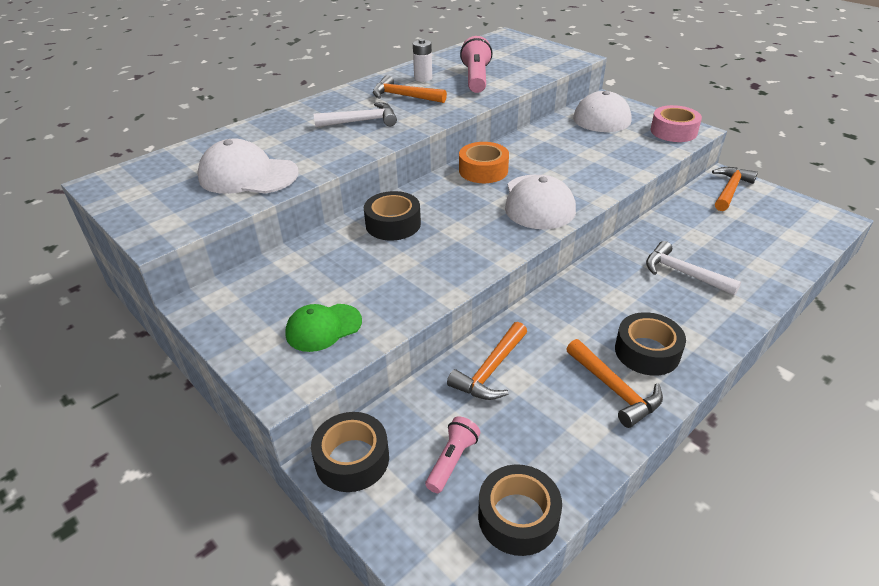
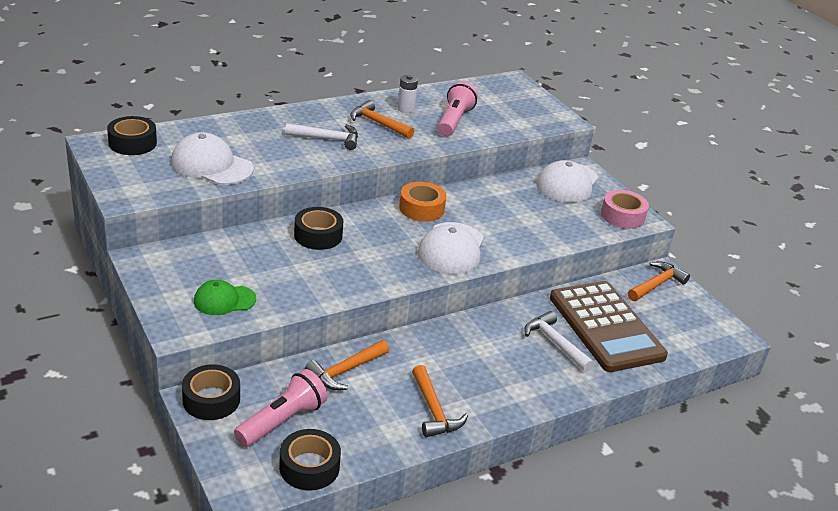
camera: 10 degrees right, 5 degrees down
pink flashlight [425,416,480,493] -> pink flashlight [234,369,328,447], size x1.66
black tape [615,312,686,376] -> black tape moved to [107,116,157,155]
none -> brown calculator [550,281,668,372]

